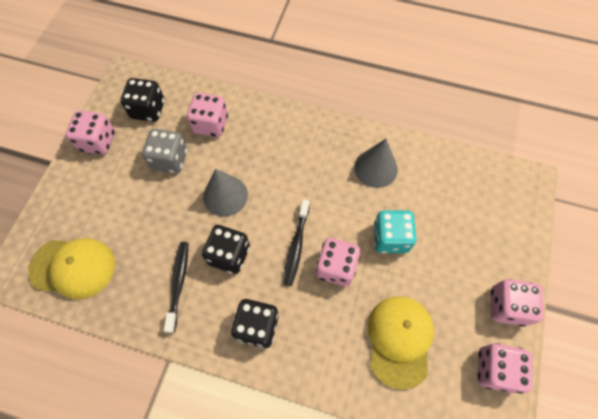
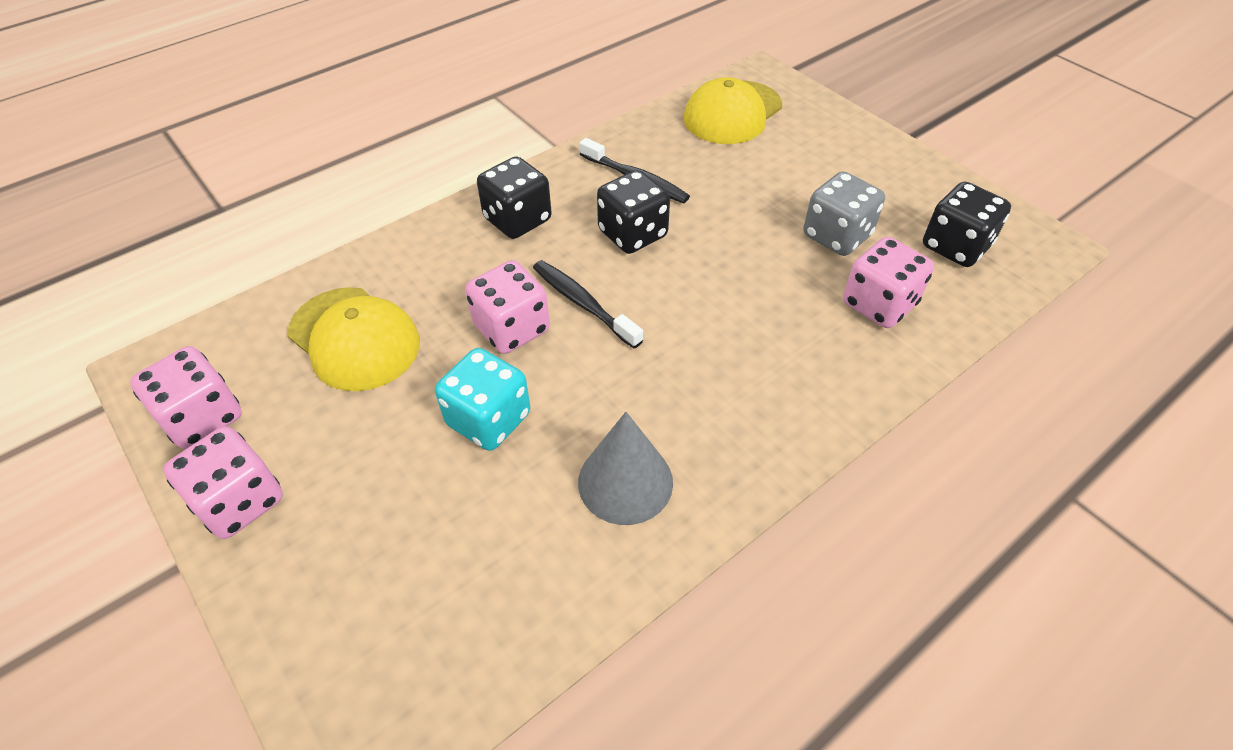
camera: 125 degrees right, 15 degrees down
pink dice [66,110,115,155] -> none
grey cone [203,169,248,217] -> none

